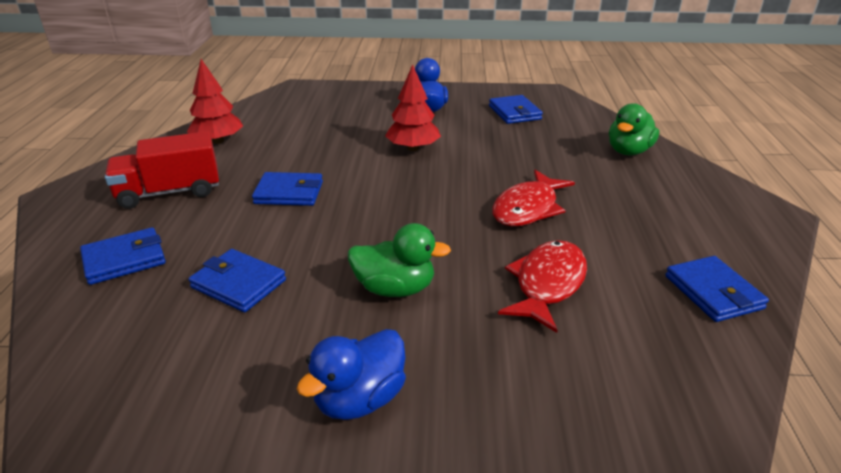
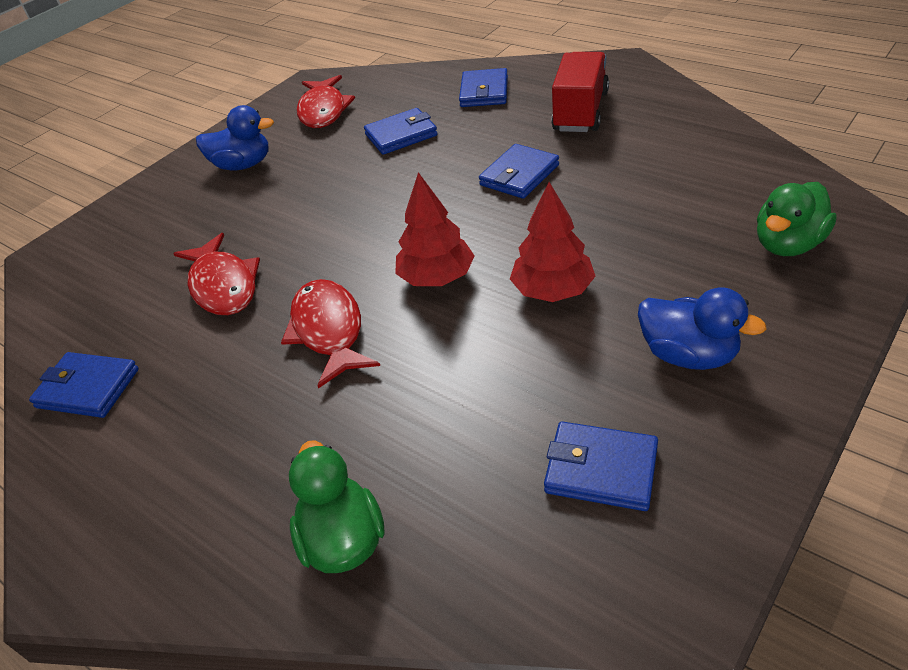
camera: 130 degrees right, 10 degrees up
red tree [187,59,243,144] -> red tree moved to [395,172,475,286]
blue duck [297,329,406,420] -> blue duck turned 105 degrees clockwise [196,105,274,171]
green duck [348,223,451,297] -> green duck moved to [757,182,837,256]
none -> red fish [297,75,355,128]

